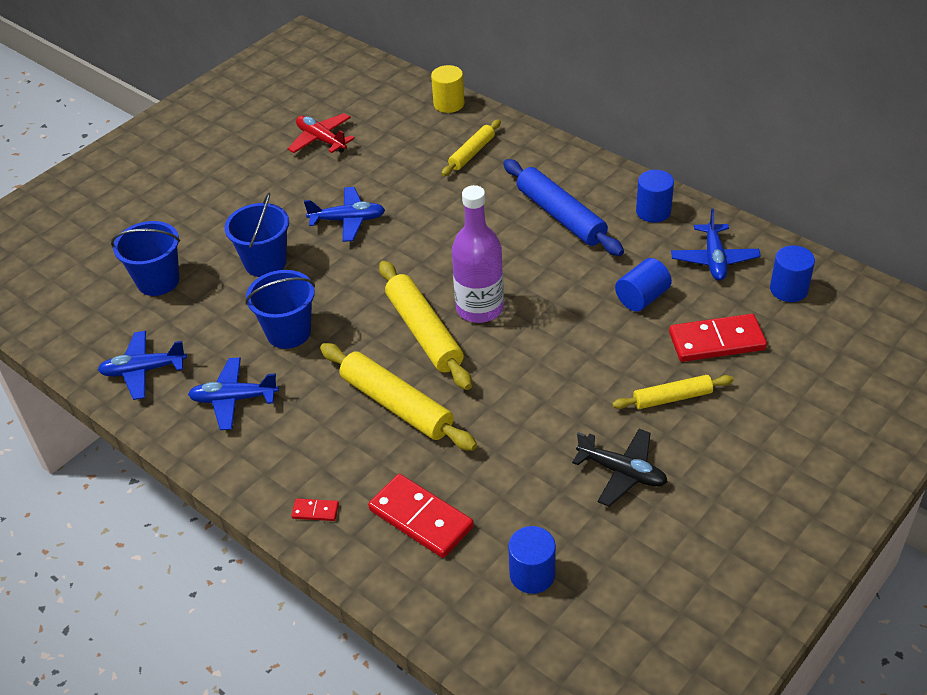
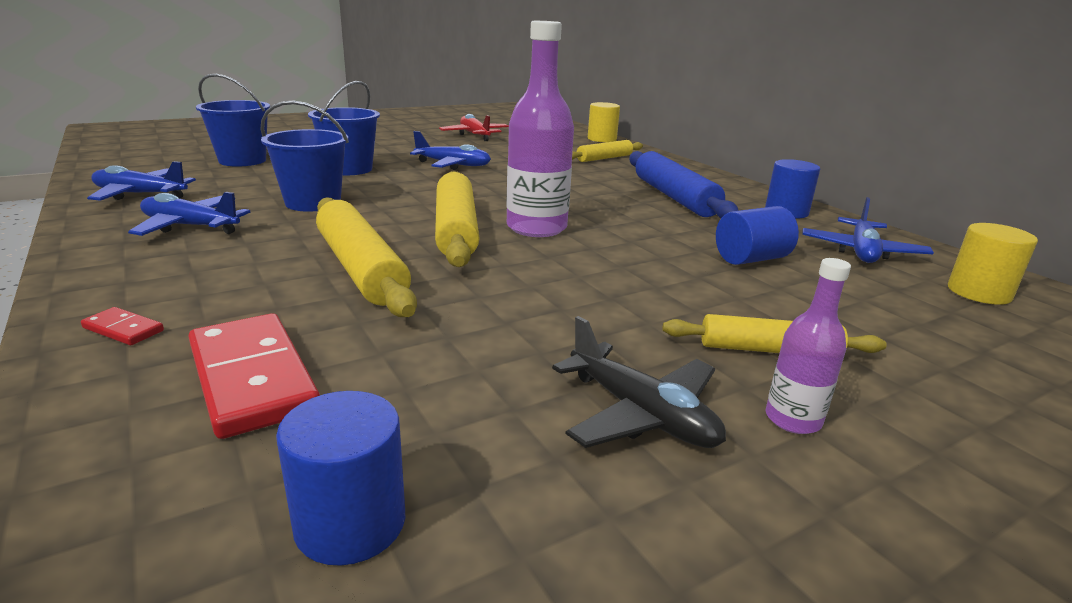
camera: 15 degrees right, 20 degrees down
red domino [669,314,767,362] -> none
blue cylinder [770,245,815,302] -> yellow cylinder [948,223,1038,305]
none -> purple bottle [766,258,851,434]

